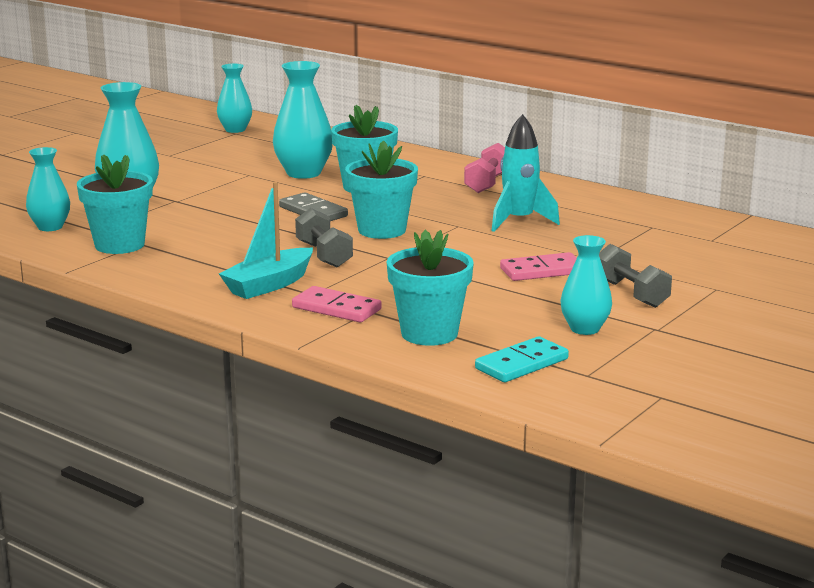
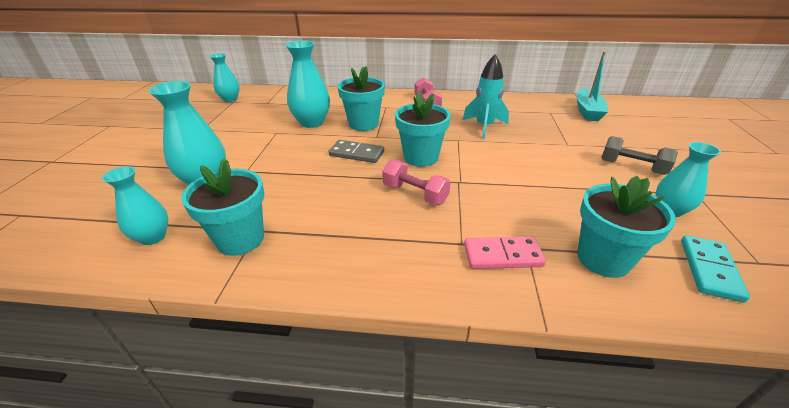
camera: 30 degrees left, 15 degrees up
turquoise boat [219,182,313,299] -> turquoise boat moved to [576,52,608,121]
grey dumbbell [295,208,353,268] -> pink dumbbell [382,160,451,205]
pink domino [500,252,577,281] -> none

